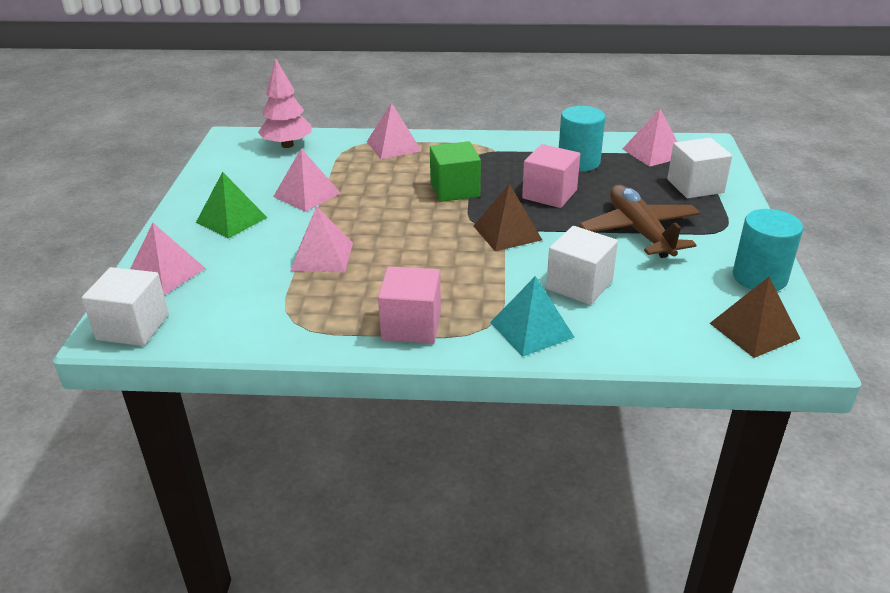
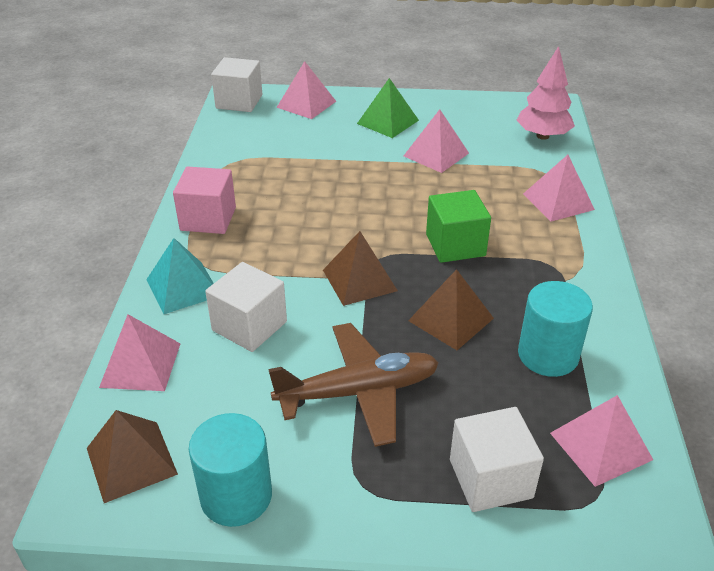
camera: 90 degrees right, 5 degrees up
pink pyramid [291,206,353,272] -> pink pyramid moved to [99,314,180,391]
pink cube [522,144,580,208] -> brown pyramid [408,269,494,350]

